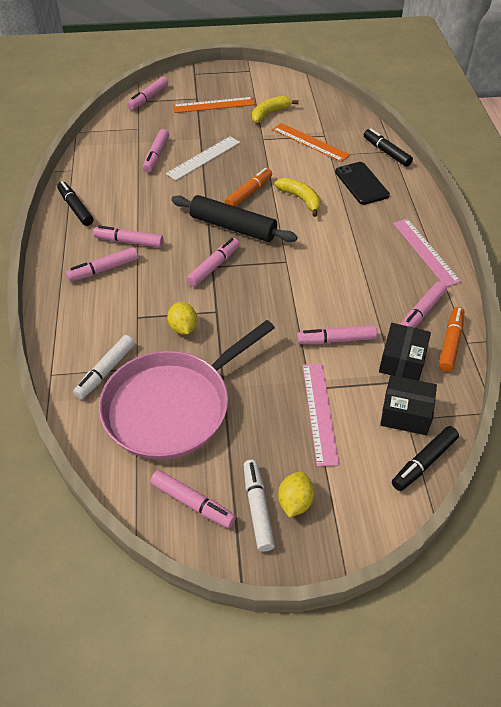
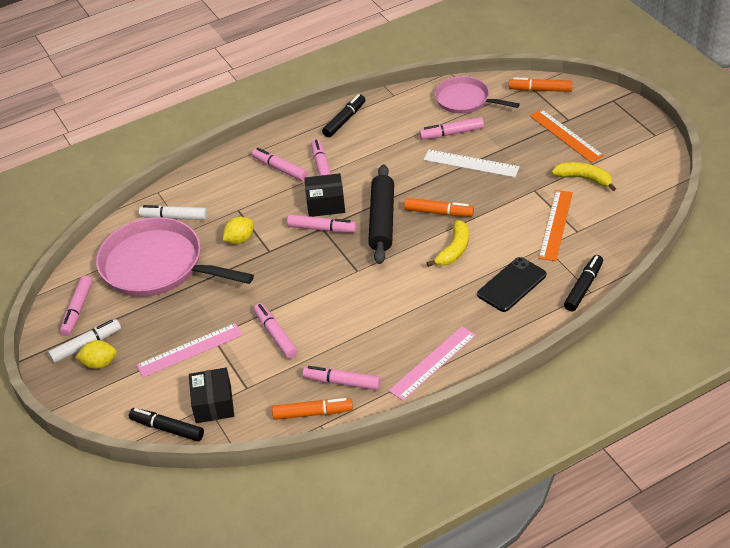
camera: 70 degrees right, 5 degrees down
pink marker [127,77,168,110] -> orange marker [509,77,573,92]
black box [379,323,431,381] -> black box moved to [304,173,345,217]
none -> pink pan [435,76,520,114]

